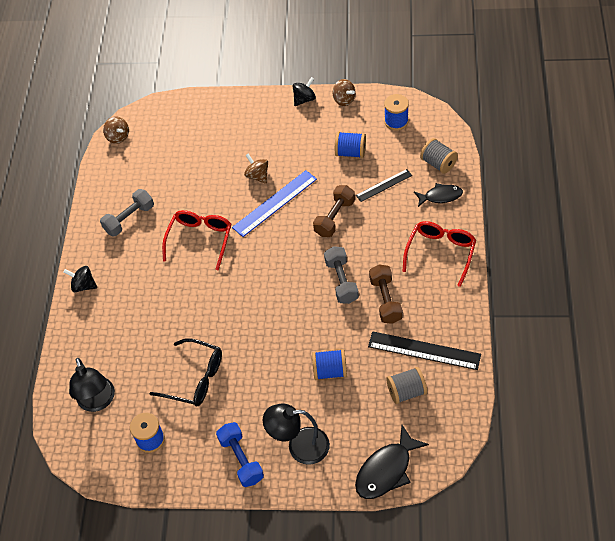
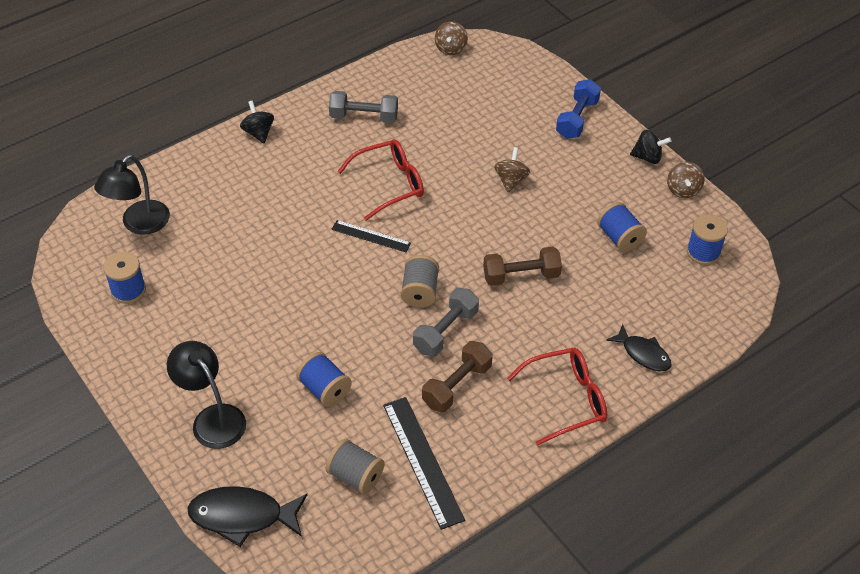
camera: 45 degrees right, 5 degrees down
black glasses [149,338,222,406] -> none
blue dumbbell [216,422,264,487] -> blue dumbbell moved to [556,79,601,139]
blue ruler [232,170,317,237] -> none
black ruler [356,169,412,202] -> black ruler moved to [331,220,411,252]
grey spool [420,138,458,174] -> grey spool moved to [401,255,439,307]

